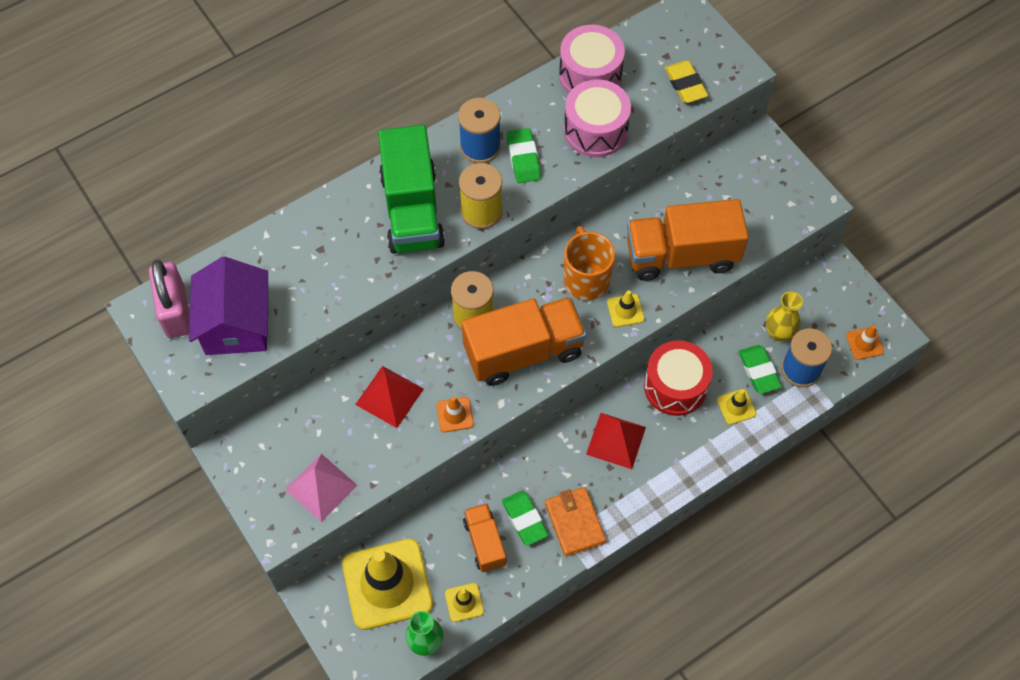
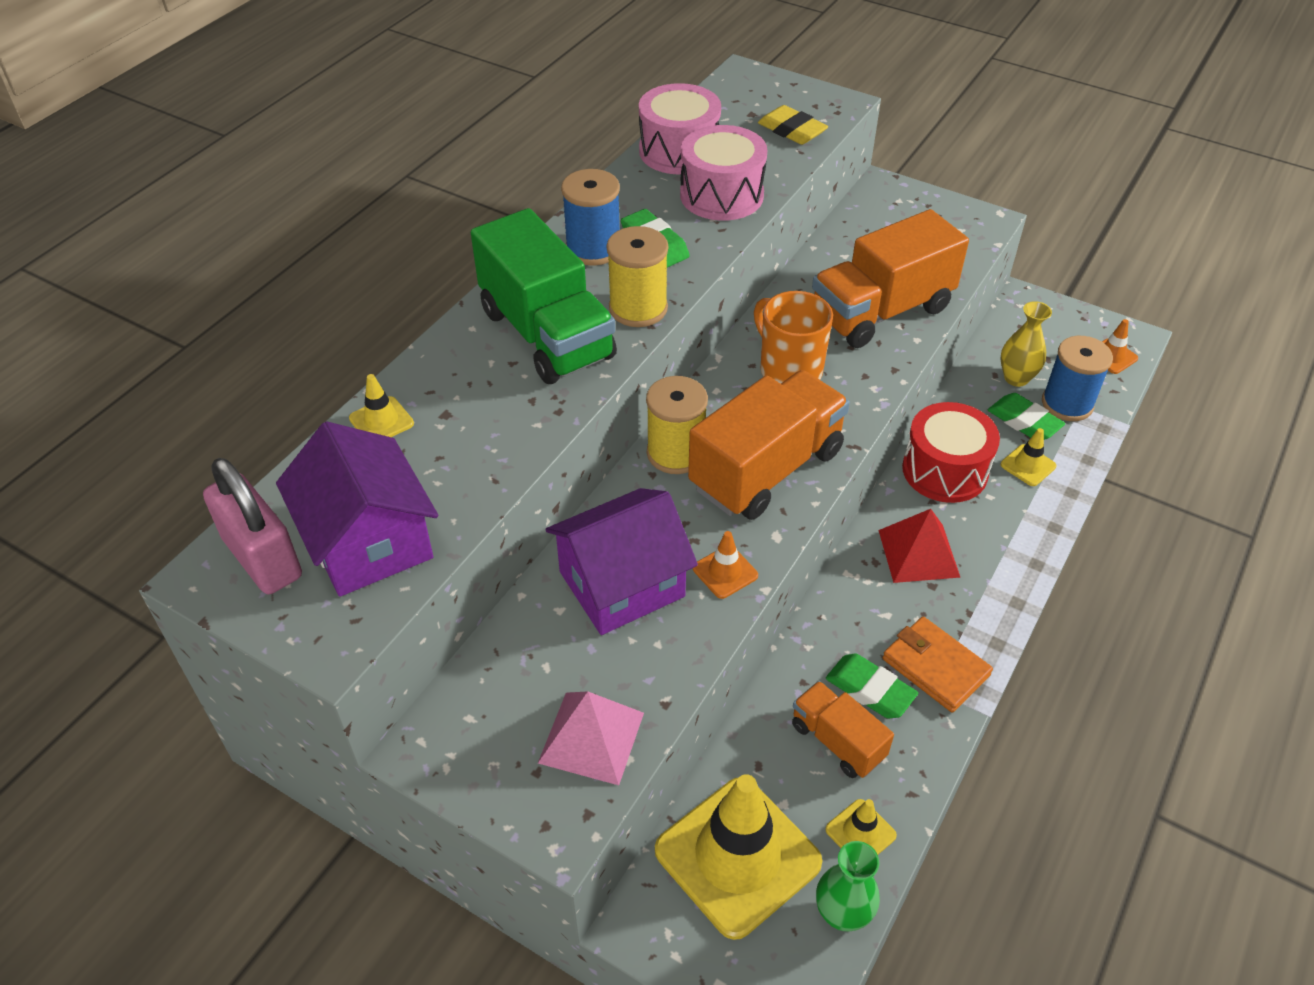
camera: 25 degrees left, 15 degrees down
red pyramid [355,366,424,428] -> purple house [545,488,698,635]
yellow traffic cone [607,290,645,327] -> yellow traffic cone moved to [349,374,414,437]

